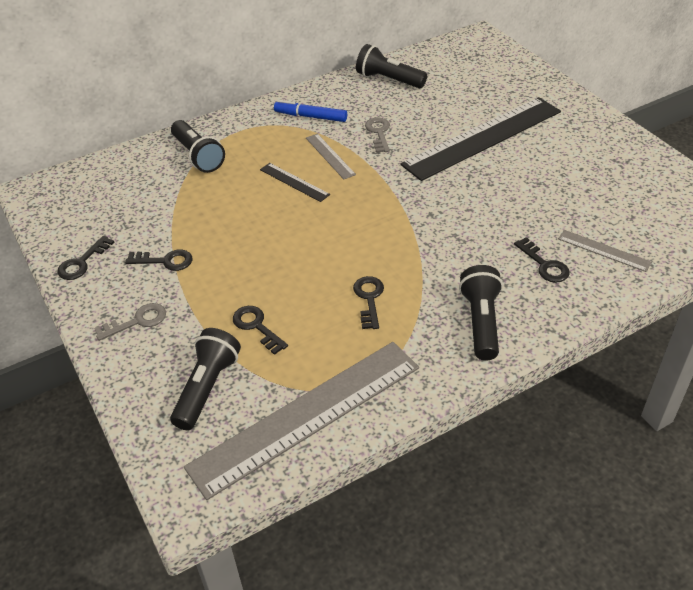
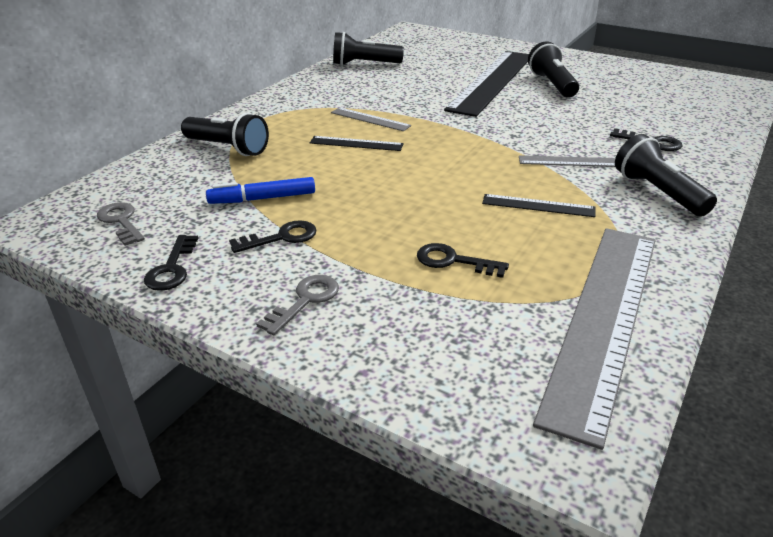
camera: 30 degrees left, 10 degrees down
black flashlight [170,328,241,430] -> black flashlight moved to [528,41,579,98]
blue marker [274,100,347,122] -> blue marker moved to [206,177,315,204]
black key [353,276,384,329] -> black ruler [482,194,596,217]
grey key [365,117,390,153] -> grey key moved to [97,202,145,246]
grey ruler [558,230,652,272] -> grey ruler moved to [519,155,615,167]

